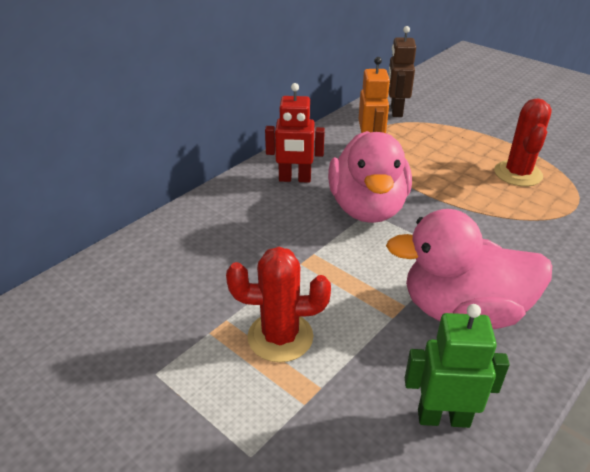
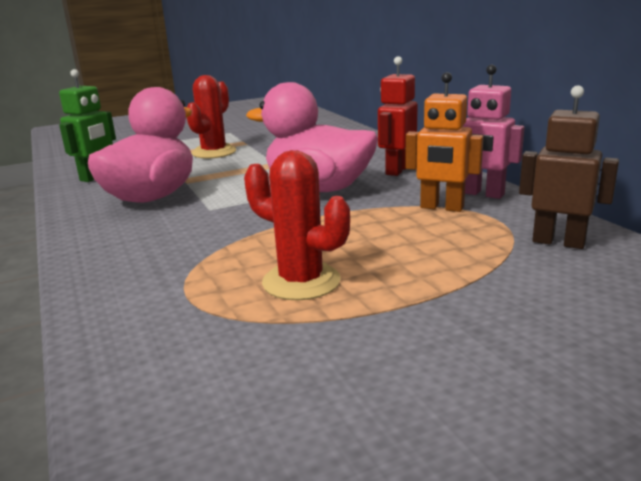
camera: 115 degrees right, 15 degrees down
none -> pink robot [462,65,525,199]

